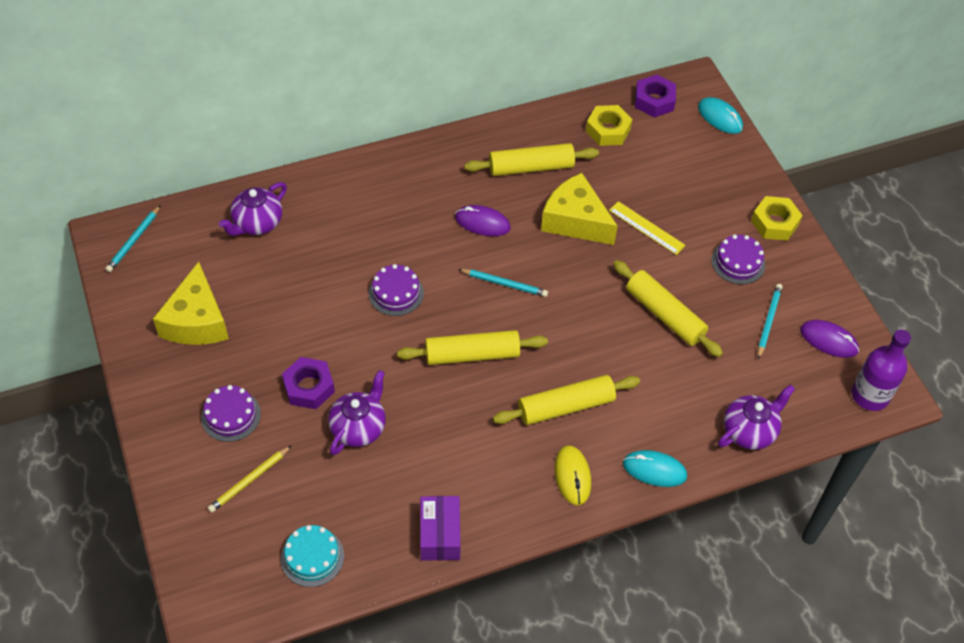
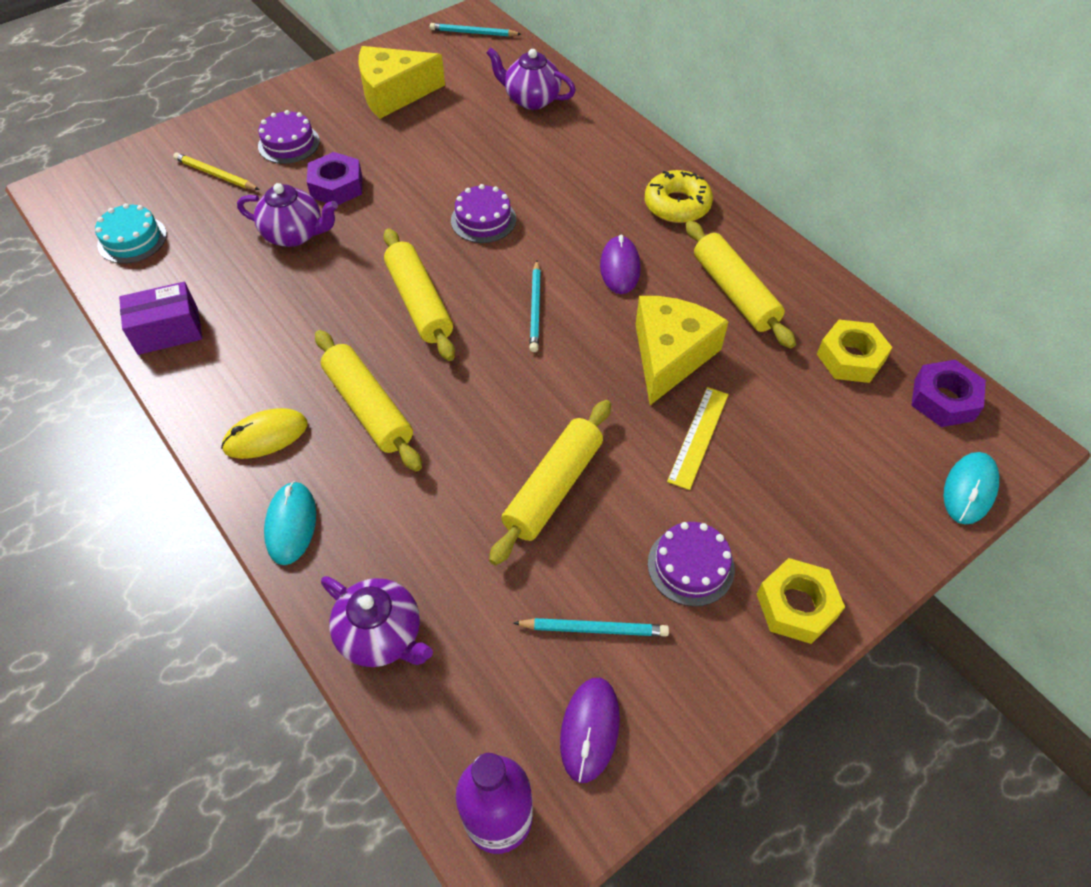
camera: 75 degrees right, 0 degrees up
none -> yellow donut [645,170,713,223]

